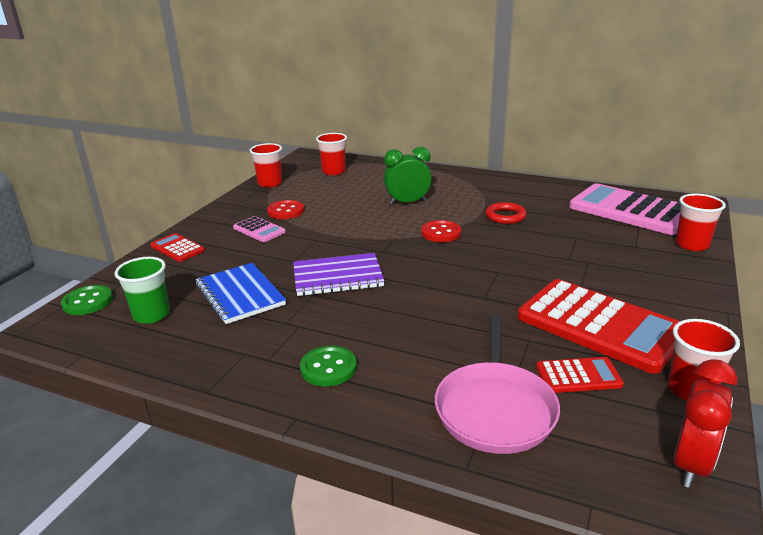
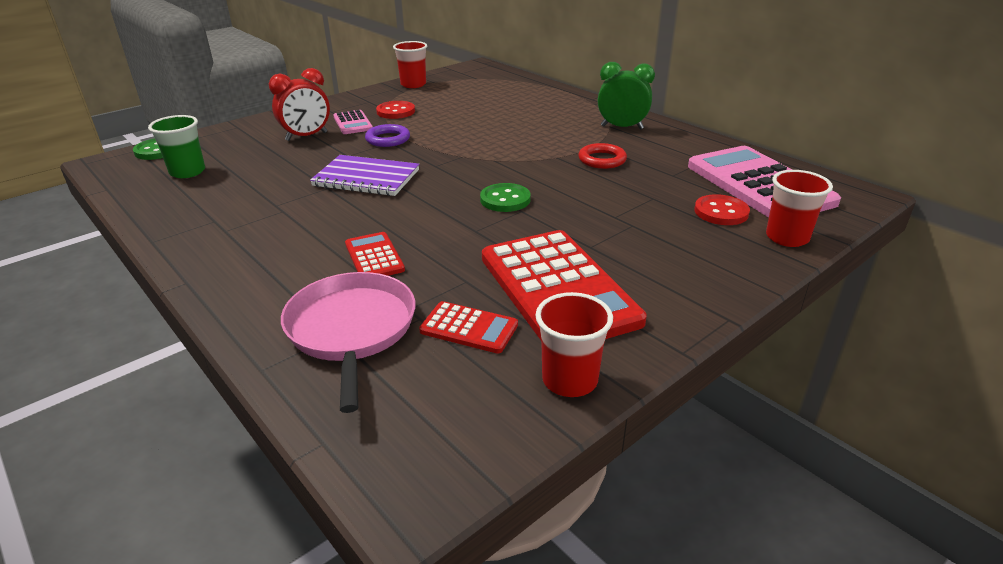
camera: 25 degrees right, 5 degrees up
red calculator [151,233,205,262] -> red calculator moved to [345,232,405,276]
blue notebook [196,263,286,324] -> none
green button [300,346,357,387] -> green button moved to [480,183,531,212]
red cup [316,133,347,175] -> none
green clock [384,147,432,205] -> green clock moved to [598,62,655,129]
red button [421,220,461,242] -> red button moved to [694,194,750,225]
pink pan [435,316,560,454] -> pink pan turned 135 degrees clockwise [281,272,416,413]
red clock [673,359,738,488] -> red clock moved to [269,68,330,141]
none -> purple ring [365,124,410,147]

